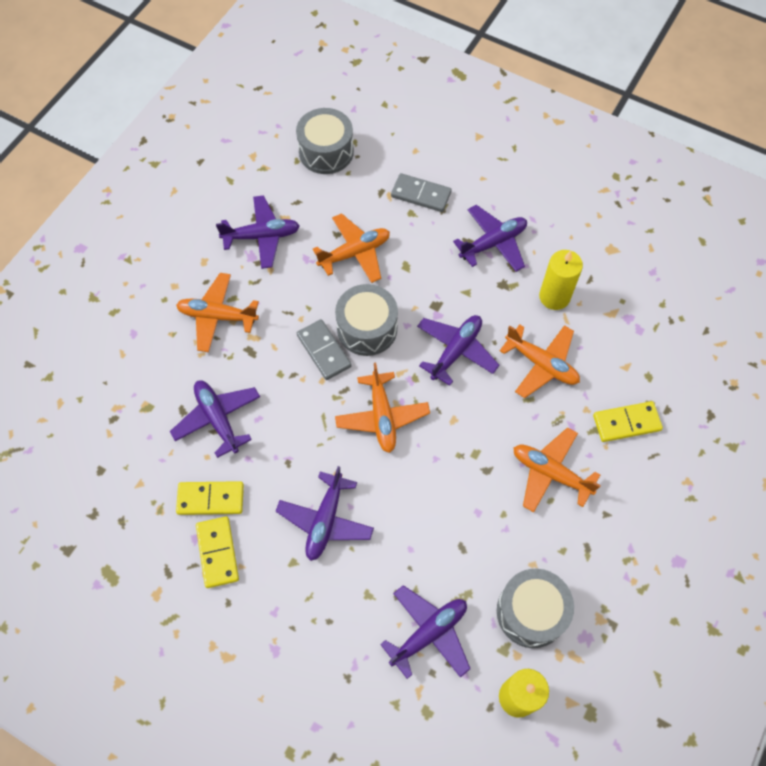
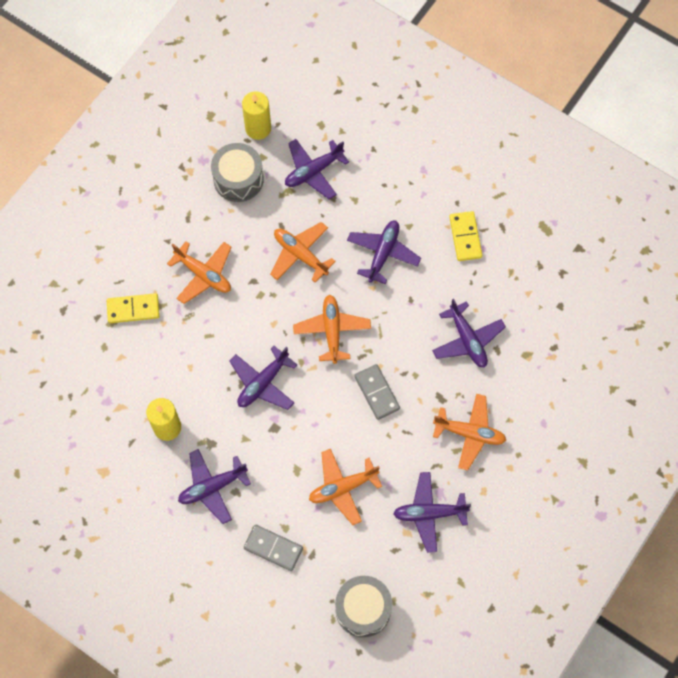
camera: 175 degrees left, 5 degrees up
yellow domino [176,481,244,515] -> none
grey drum [335,284,398,356] -> none
orange plane [500,325,580,398] -> orange plane moved to [270,222,336,283]

